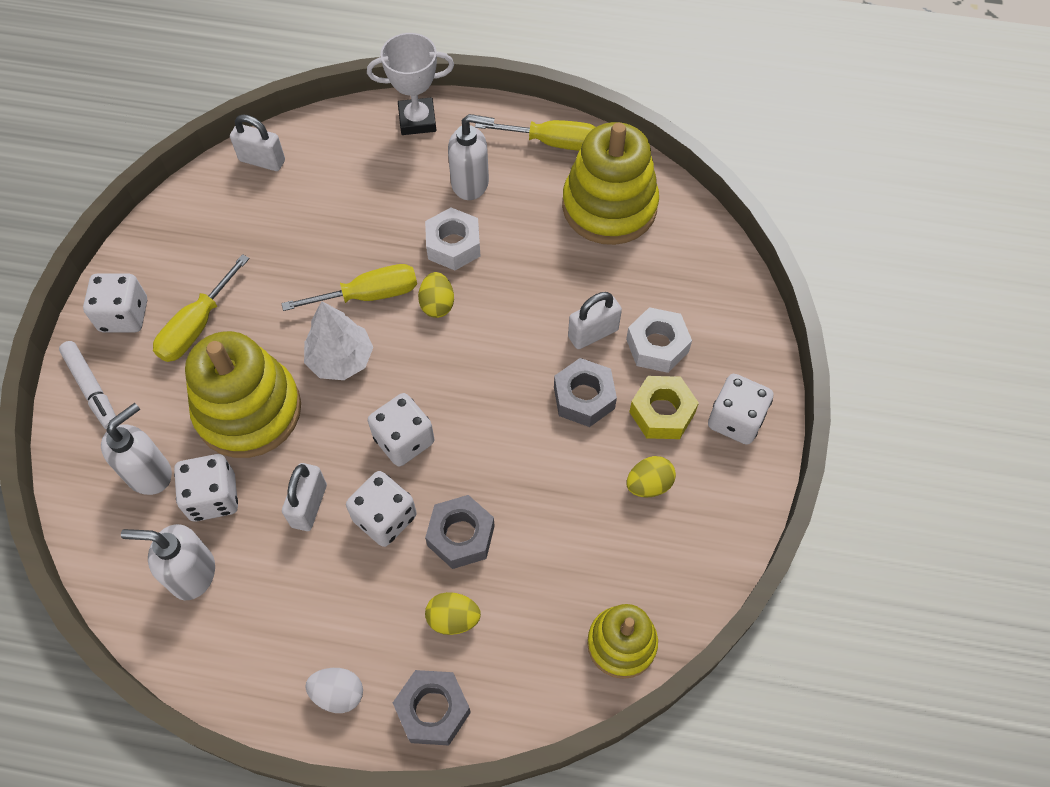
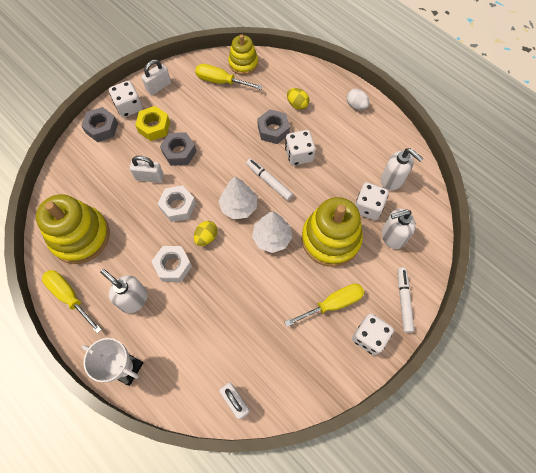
camera: 145 degrees left, 5 degrees up
yellow screwdriver [281,264,417,311] -> yellow screwdriver moved to [195,64,263,90]
white padlock [282,463,327,531] -> white padlock moved to [141,60,171,95]
white dice [368,393,434,466] -> white marker [246,158,293,201]
grey nut [393,670,471,745] -> grey nut moved to [81,107,118,142]
white nut [626,307,692,373] -> white nut moved to [158,185,196,222]
yellow egg [627,456,676,497] -> none
none -> white tree [219,177,257,219]

